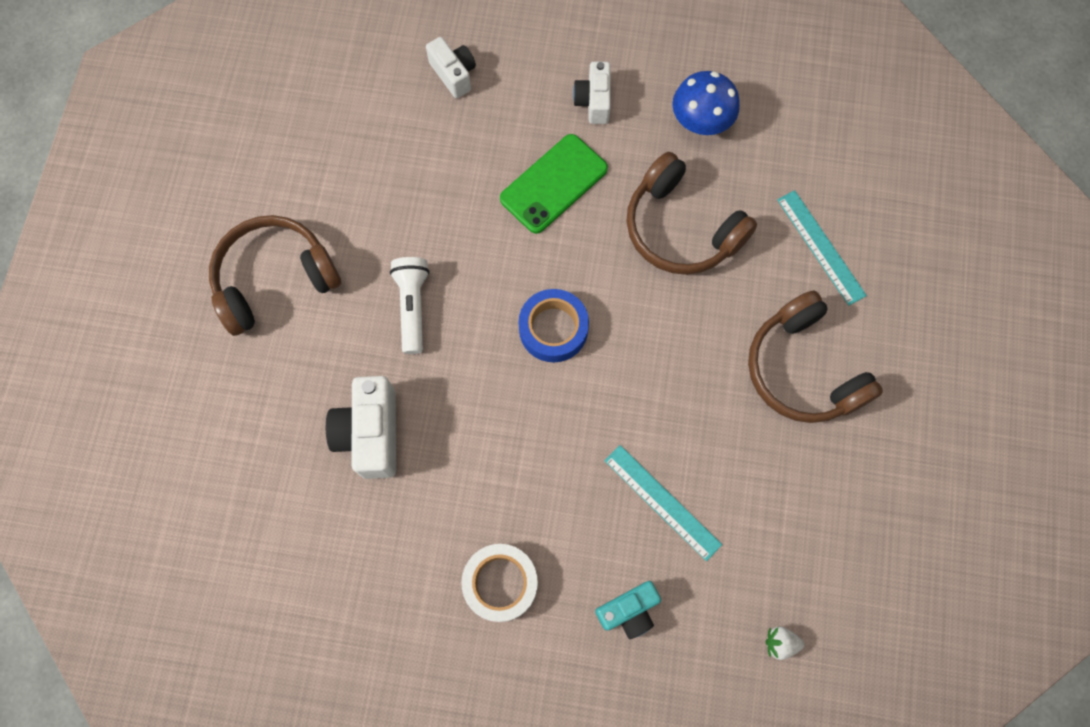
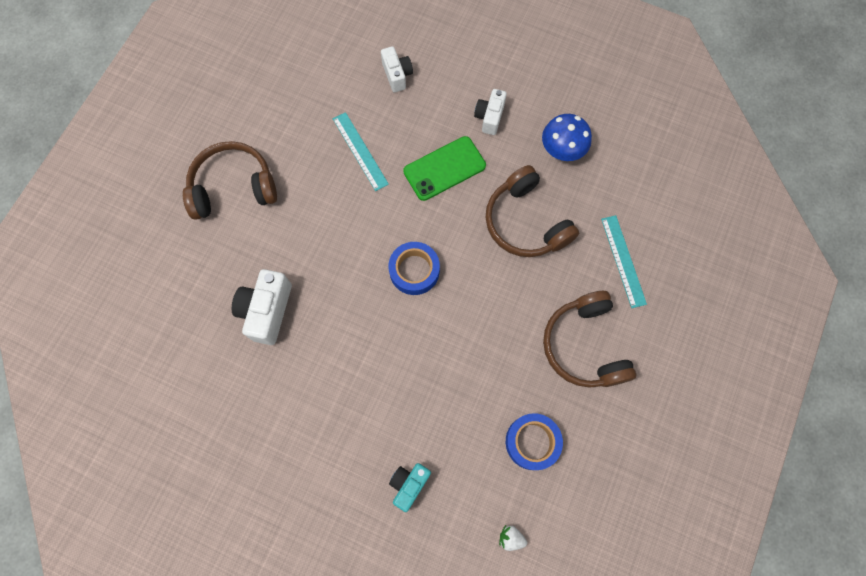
camera: 15 degrees right, 0 degrees up
white flashlight [390,257,430,354] -> none
white tape [461,544,538,622] -> none
turquoise camera [595,581,661,639] -> turquoise camera turned 135 degrees clockwise [389,463,431,512]
turquoise ruler [604,445,722,561] -> turquoise ruler moved to [333,112,389,191]
none -> blue tape [506,413,563,470]

